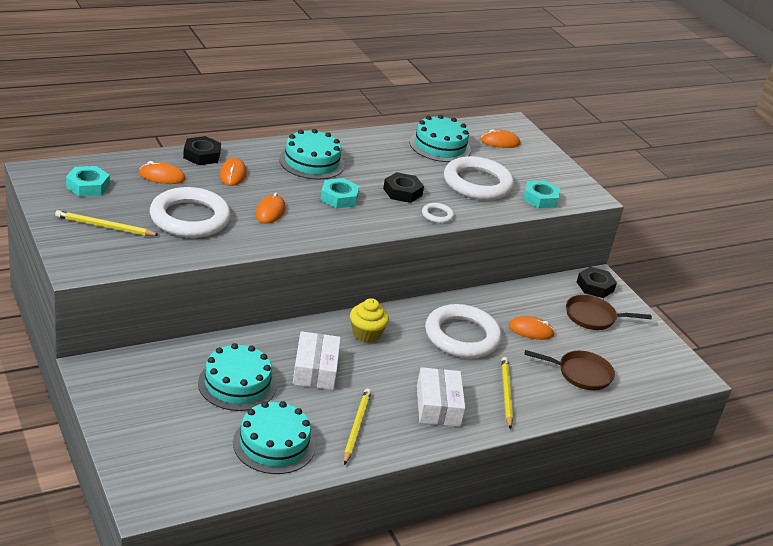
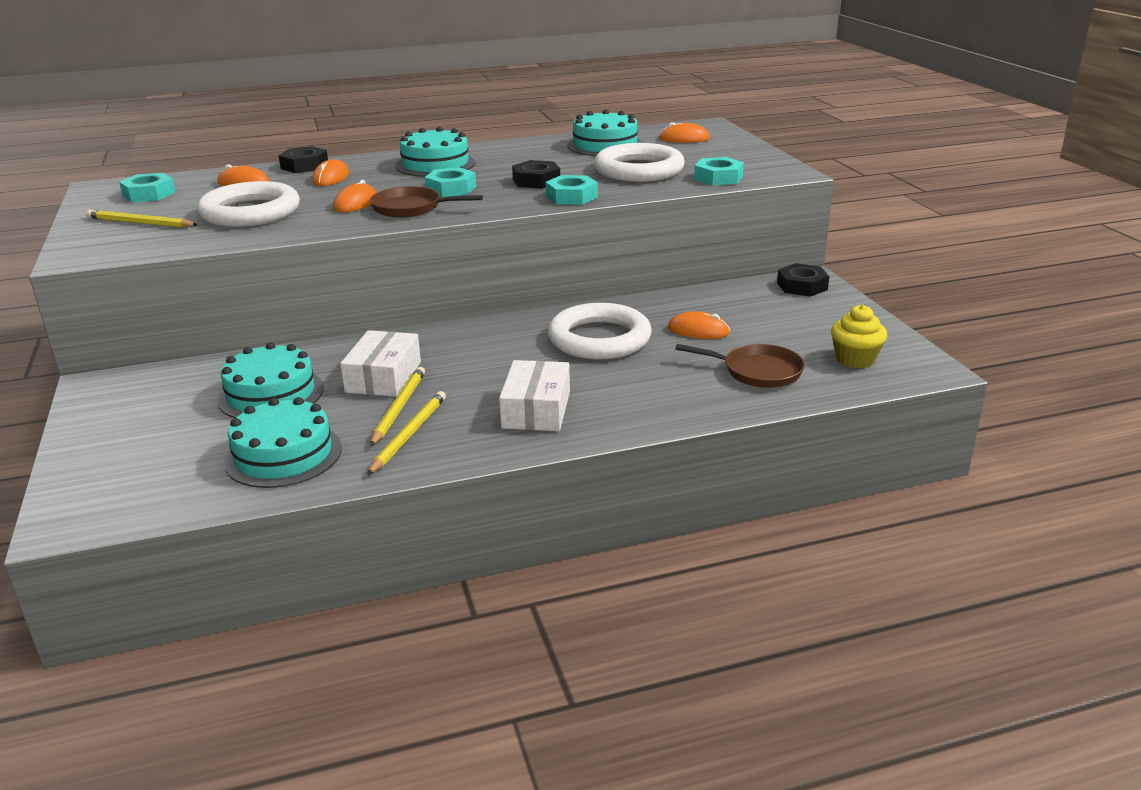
camera: 15 degrees right, 5 degrees down
yellow cupcake [350,298,389,343] -> yellow cupcake moved to [831,305,887,368]
white ring [422,203,454,223] -> turquoise nut [546,175,598,205]
yellow pencil [501,357,513,429] -> yellow pencil moved to [370,367,425,446]
brown pan [566,295,652,330] -> brown pan moved to [370,186,483,217]

